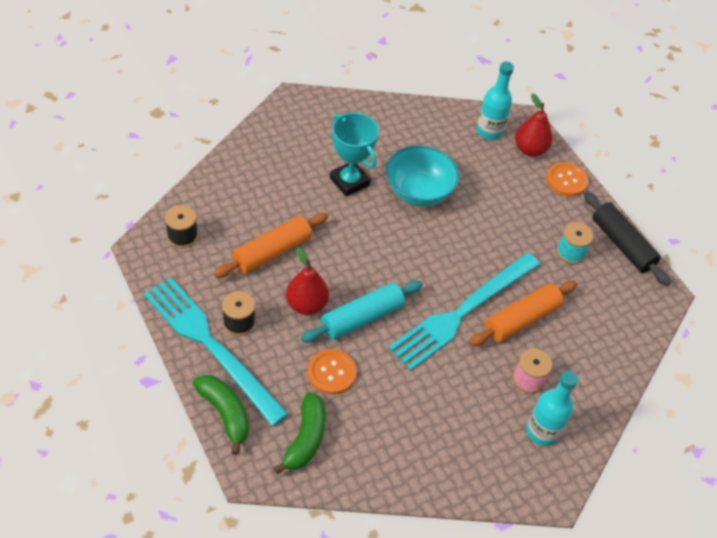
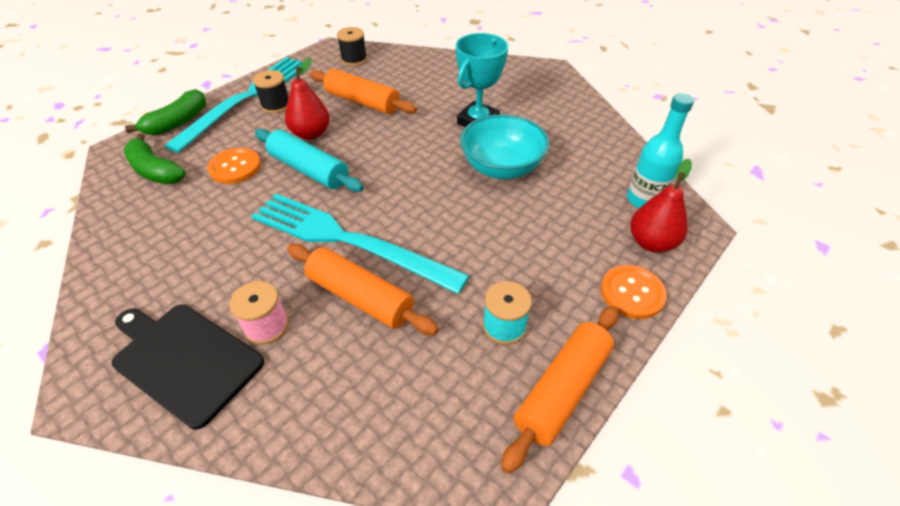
camera: 75 degrees right, 5 degrees down
green banana [273,392,326,474] -> green banana turned 45 degrees clockwise [124,133,186,184]
turquoise bottle [526,371,578,446] -> black cutting board [112,304,264,429]
black rolling pin [584,191,671,286] -> orange rolling pin [501,306,619,473]

